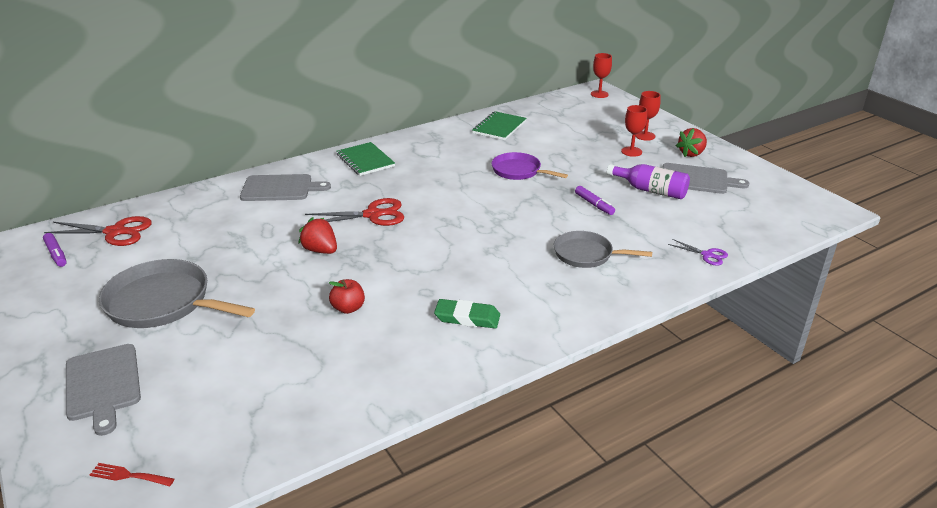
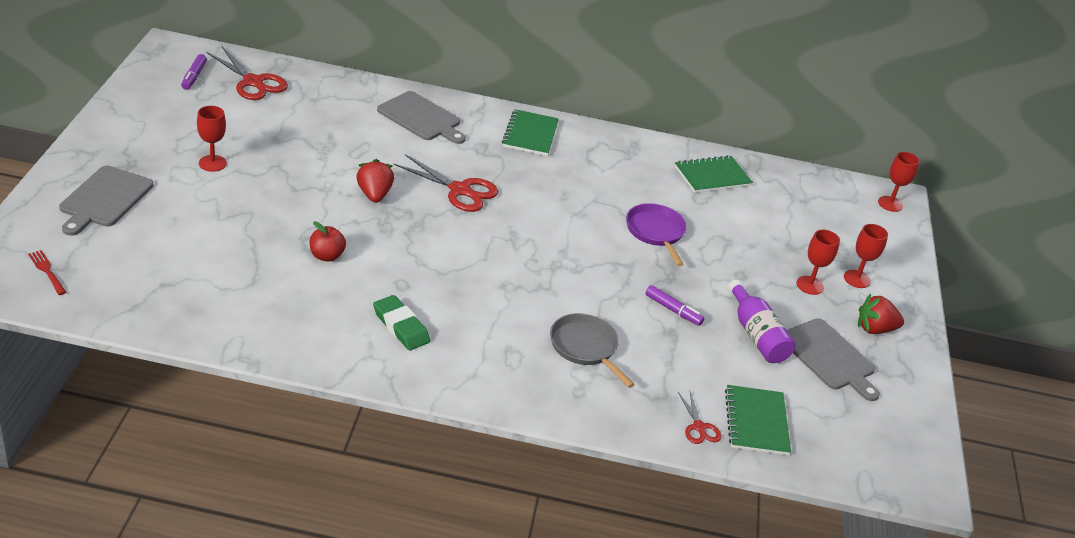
camera: 35 degrees right, 5 degrees up
grey pan [99,259,255,328] -> red goblet [197,106,227,172]
purple marker [575,186,615,215] -> purple marker turned 60 degrees counterclockwise [645,285,704,326]
purple scissors [668,239,728,266] -> red scissors [678,392,721,444]
none -> green notebook [725,385,791,455]

